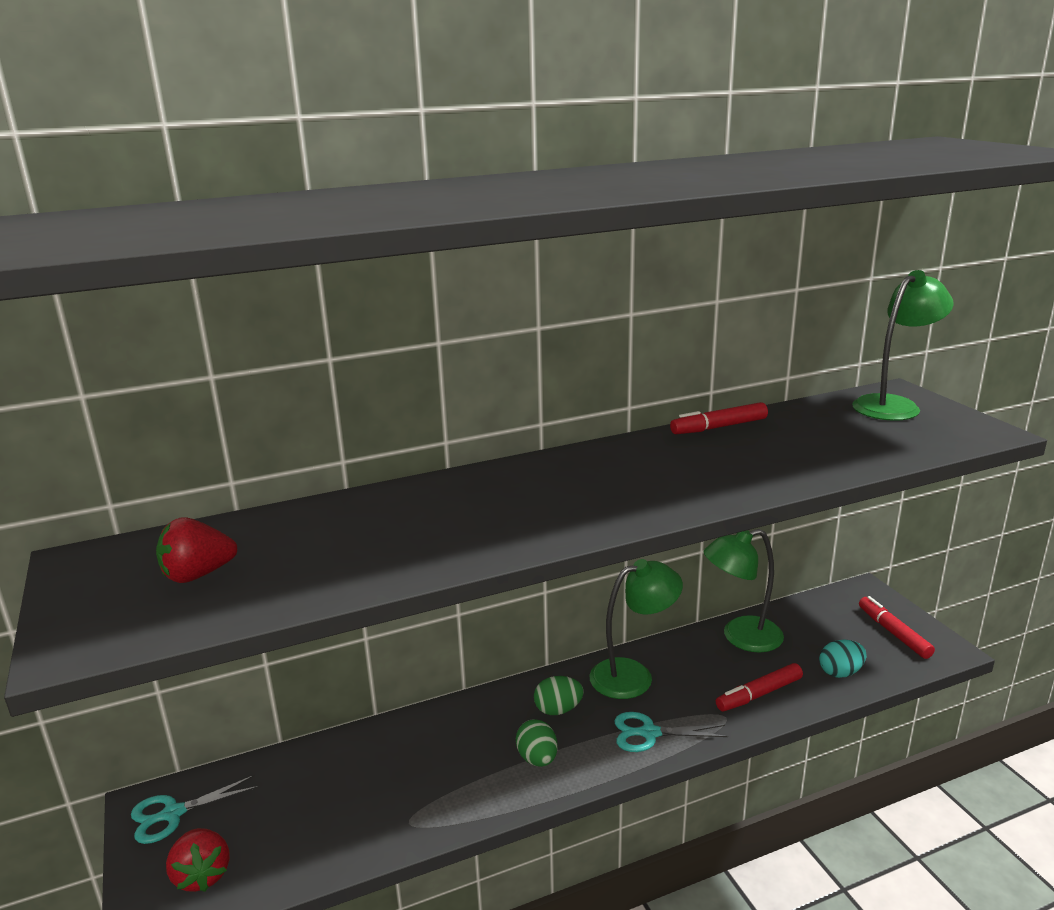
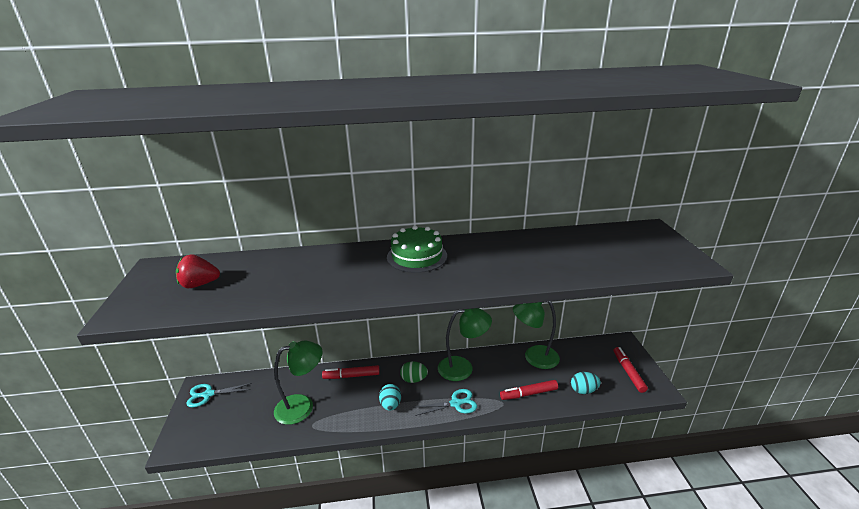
camera: 15 degrees right, 5 degrees up
red strawberry [166,828,230,892] -> none
green egg [516,719,558,767] -> turquoise egg [379,384,401,411]
turquoise scissors [614,712,728,752] -> turquoise scissors turned 150 degrees clockwise [415,389,477,416]
red marker [670,402,768,434] -> red marker moved to [322,365,380,379]
green lamp [852,270,954,421] -> green lamp moved to [274,341,323,425]
none -> green cake [387,226,447,273]

